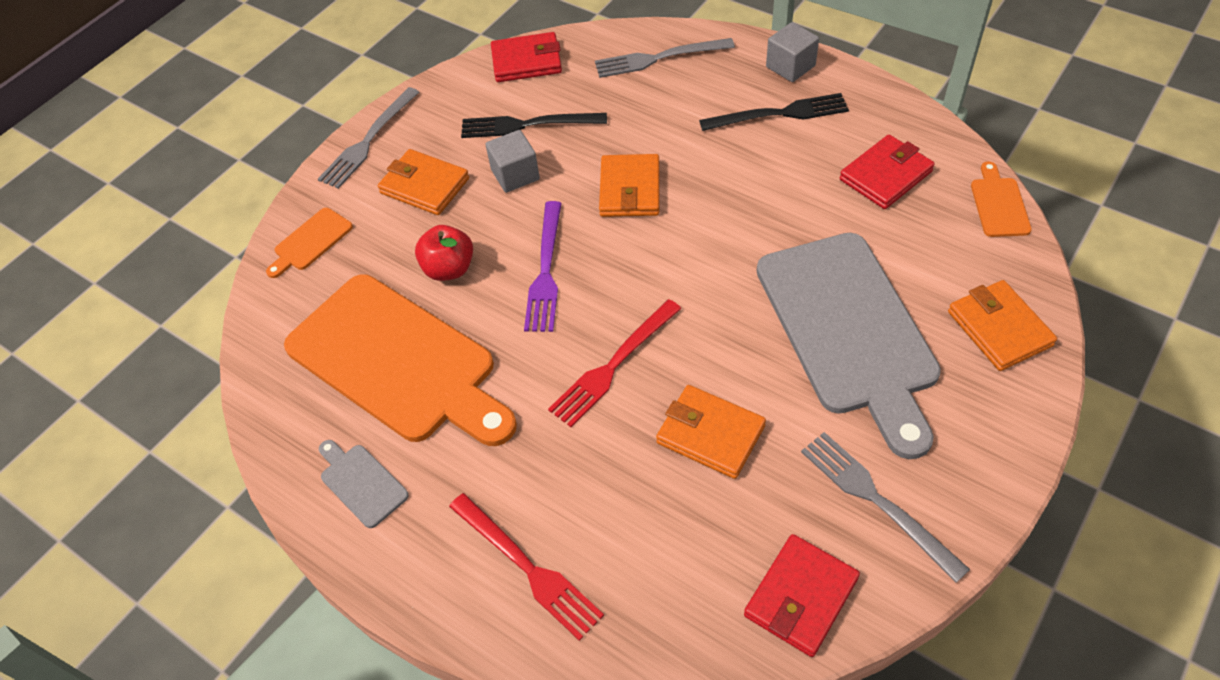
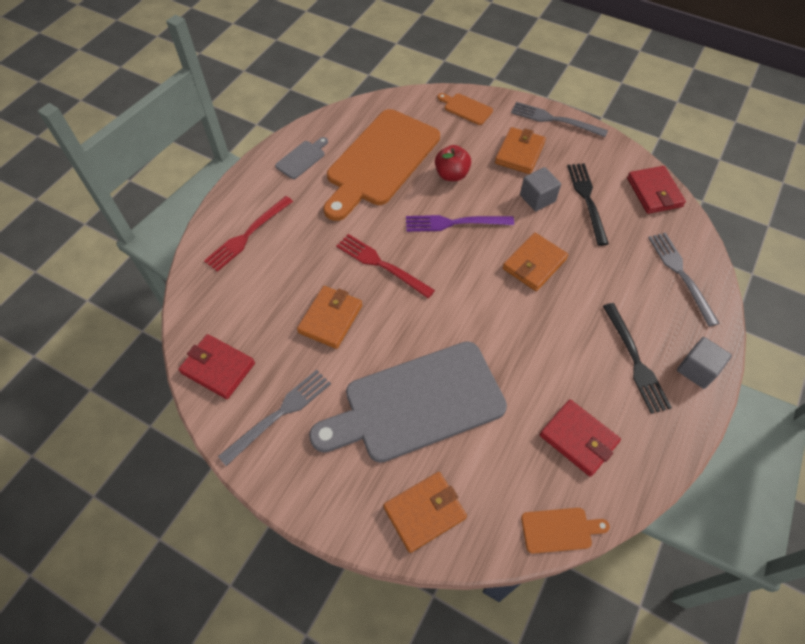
camera: 80 degrees right, 5 degrees up
orange wallet [599,154,660,217] -> orange wallet turned 45 degrees counterclockwise [502,233,568,291]

